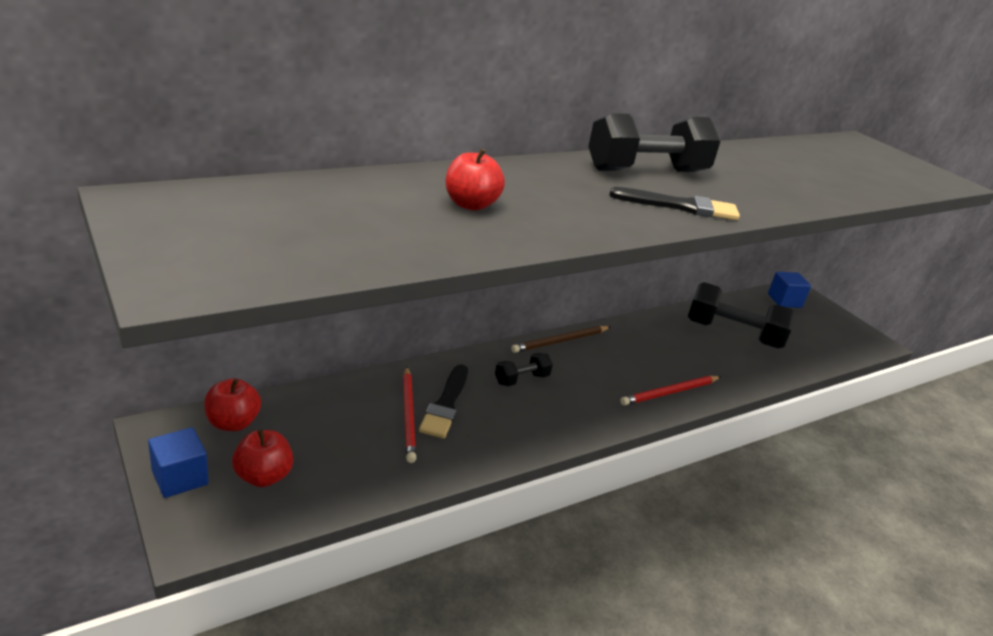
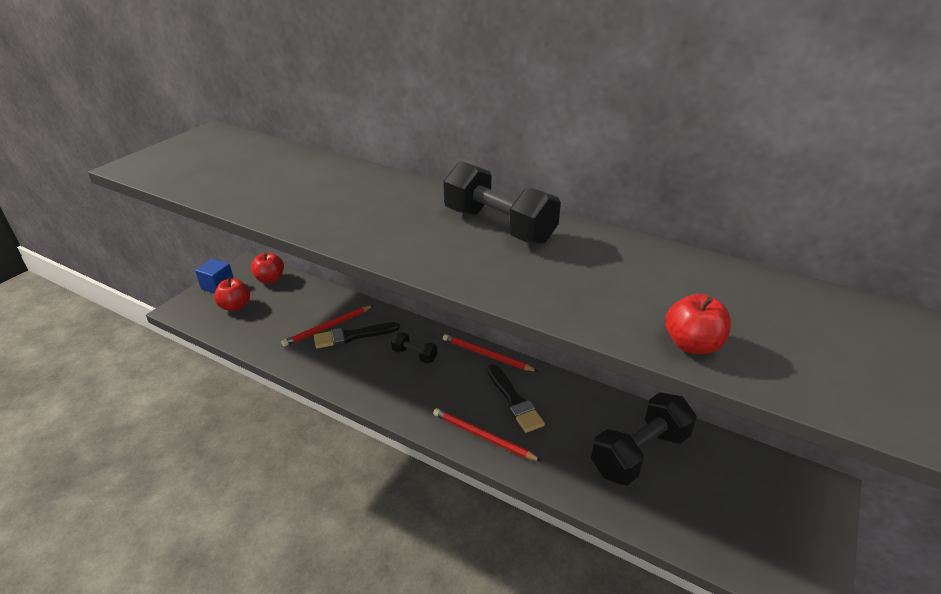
camera: 65 degrees right, 5 degrees up
red apple [445,148,505,211] -> red apple moved to [665,294,731,354]
brown pencil [511,326,610,353] -> red pencil [443,334,538,372]
black brush [610,187,740,220] -> black brush moved to [487,364,545,433]
black dumbbell [688,282,796,349] -> black dumbbell turned 60 degrees clockwise [591,392,697,485]
blue cube [768,272,811,308] -> none

